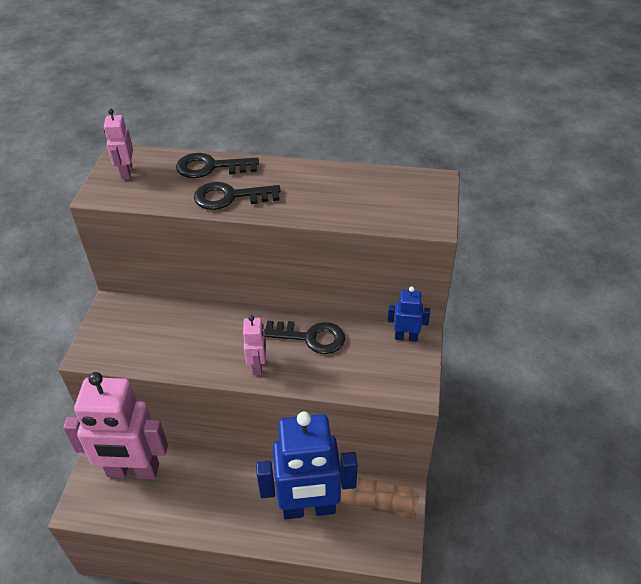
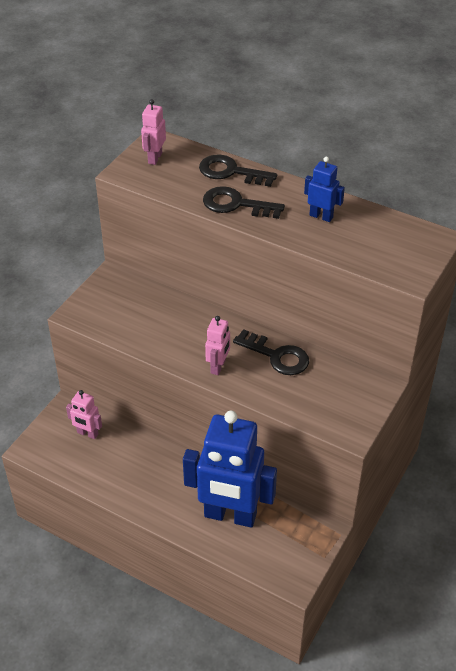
camera: 20 degrees right, 0 degrees up
pink robot [63,372,168,479] -> pink robot [66,390,102,439], size x0.44
blue robot [388,286,430,342] -> blue robot moved to [304,157,345,222]

